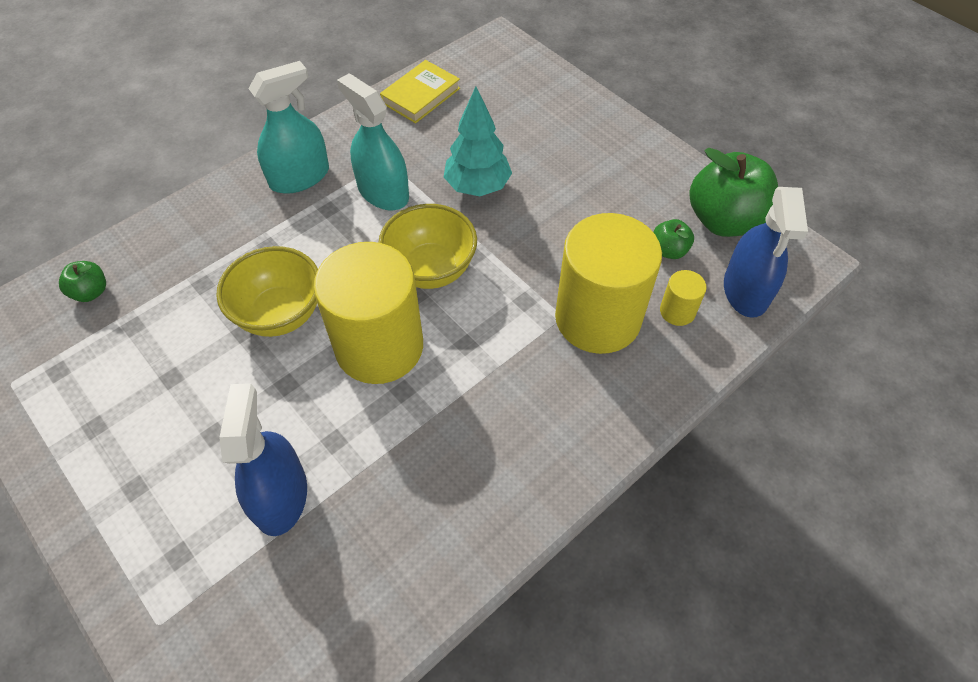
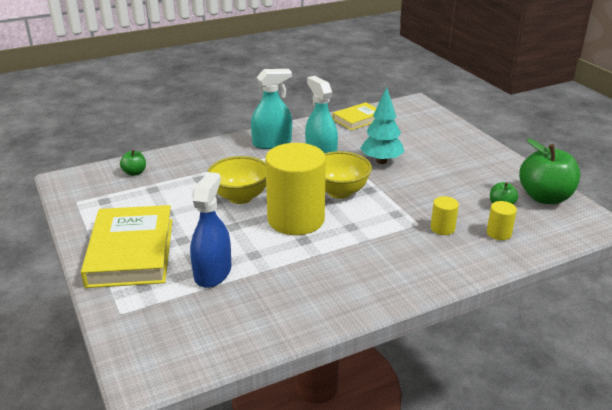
camera: 15 degrees right, 25 degrees down
yellow cylinder [555,213,662,354] -> yellow cylinder [431,196,459,235], size x0.42
blue spray bottle [724,187,808,318] -> none
none -> yellow book [81,205,173,288]

